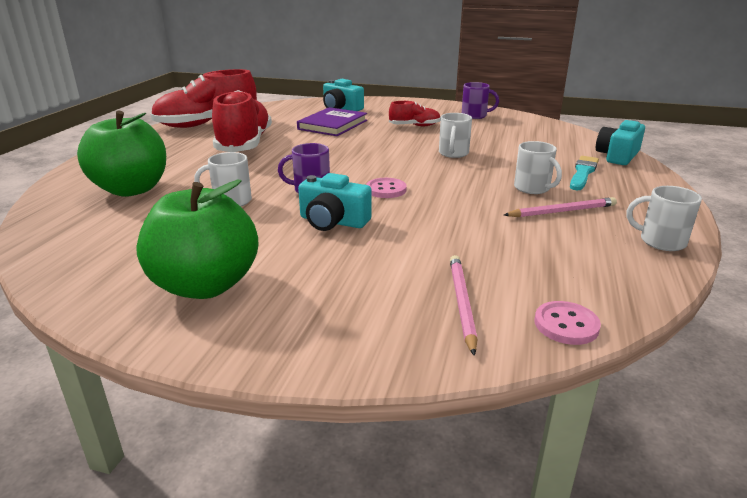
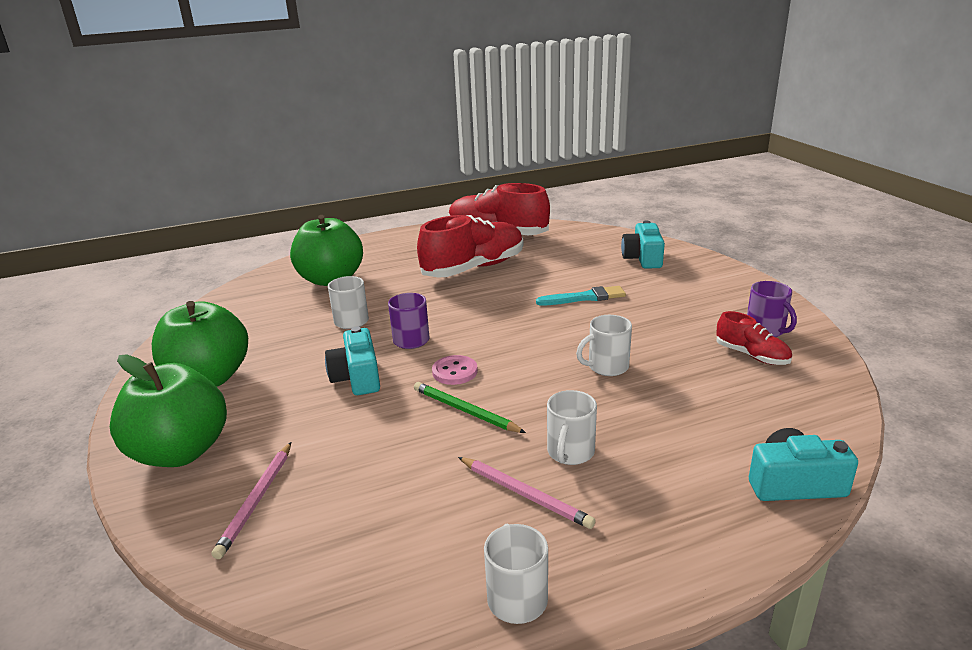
camera: 55 degrees right, 0 degrees up
purple book [297,107,367,136] -> none
red shoe [389,101,441,126] -> red shoe moved to [716,311,792,365]
pink pencil [450,255,477,356] -> pink pencil turned 135 degrees clockwise [212,442,291,559]
pink button [534,301,601,345] -> none
turquoise brush [570,156,599,190] -> turquoise brush moved to [536,286,626,306]
none -> green apple [110,354,227,467]
none -> green pencil [414,382,526,433]

